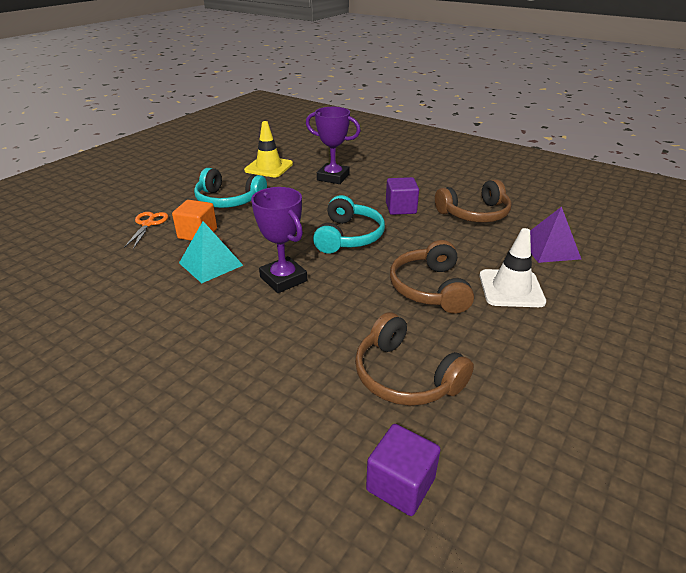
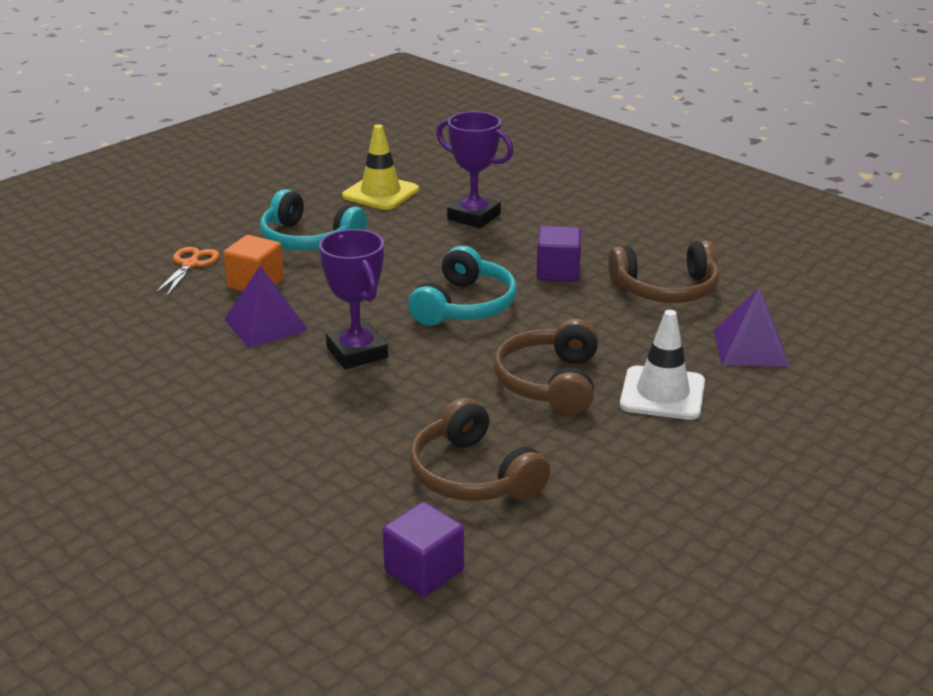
camera: 10 degrees right, 5 degrees down
turquoise pyramid [179,221,243,283] -> purple pyramid [224,266,308,348]

